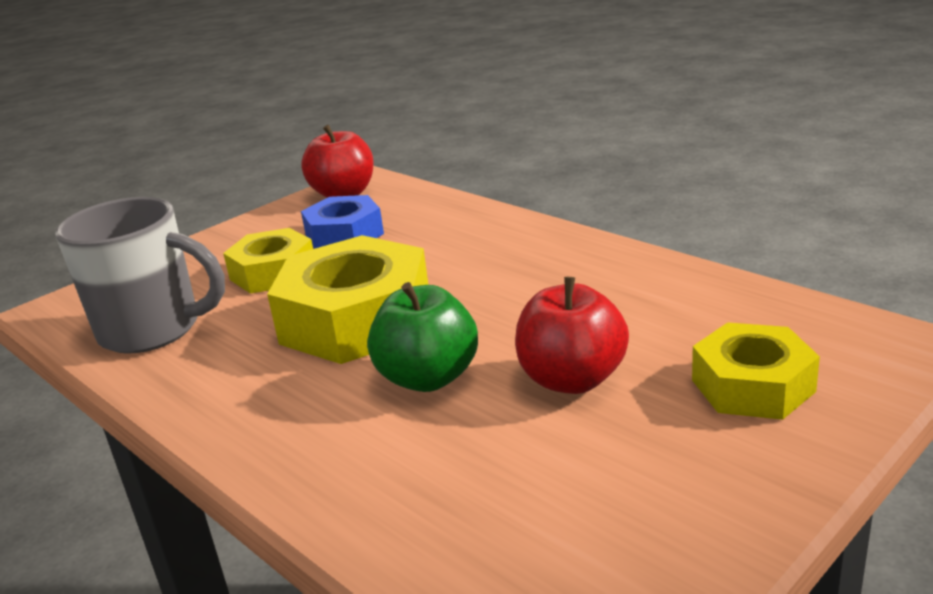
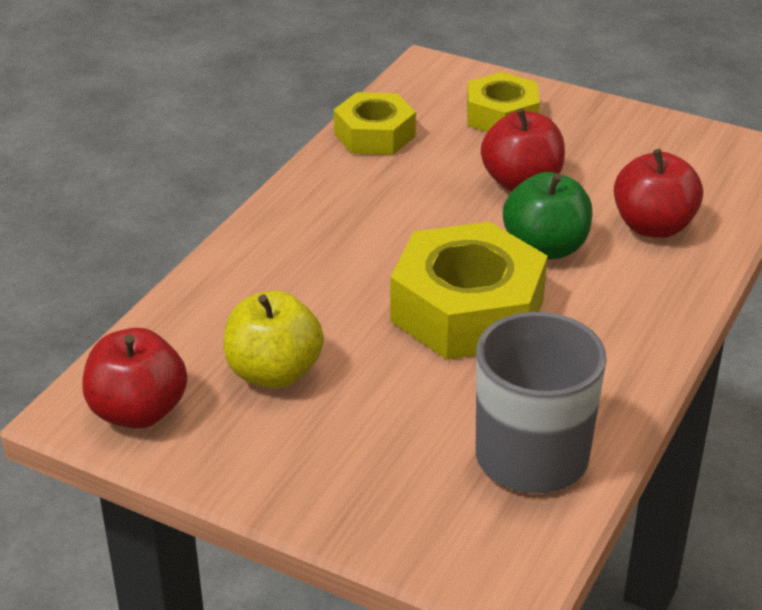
camera: 110 degrees left, 10 degrees up
yellow nut [223,228,313,294] -> yellow nut moved to [334,92,416,155]
blue nut [301,195,384,249] -> yellow apple [223,291,324,388]
none -> red apple [614,149,703,238]

